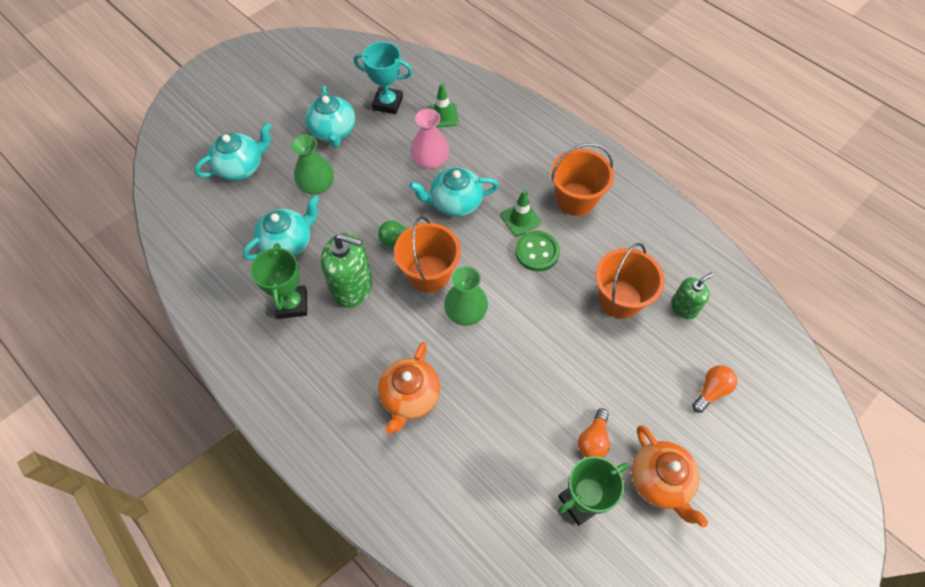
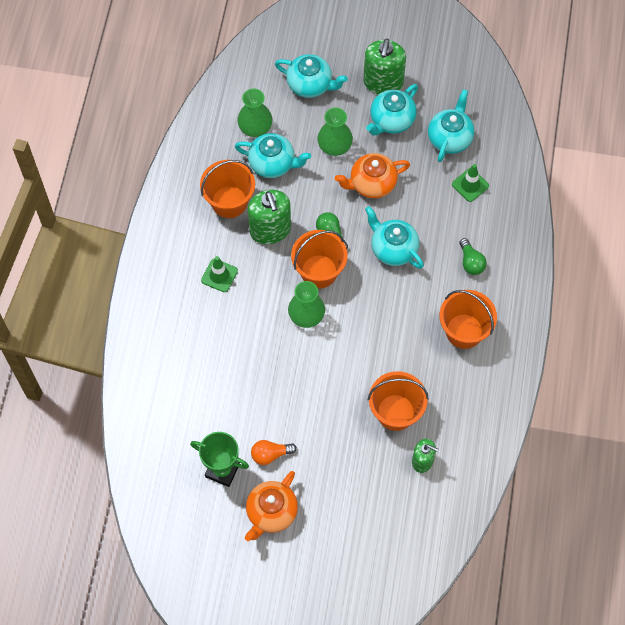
camera: 55 degrees right, 5 degrees up
green trophy [250,243,307,319] -> orange bucket [200,160,255,218]
turquoise trophy [354,42,412,114] -> turquoise teapot [428,89,474,162]
orange teapot [378,342,440,434] -> orange teapot moved to [335,153,410,198]
pink vase [411,109,449,169] -> none
green traffic cone [500,190,541,236] -> green traffic cone moved to [201,256,238,292]
green button [515,231,560,271] -> none
orange light bulb [692,365,737,413] -> none
none -> green vase [237,89,273,137]
none -> green soap dispenser [363,38,406,95]
none -> green light bulb [459,238,487,275]

